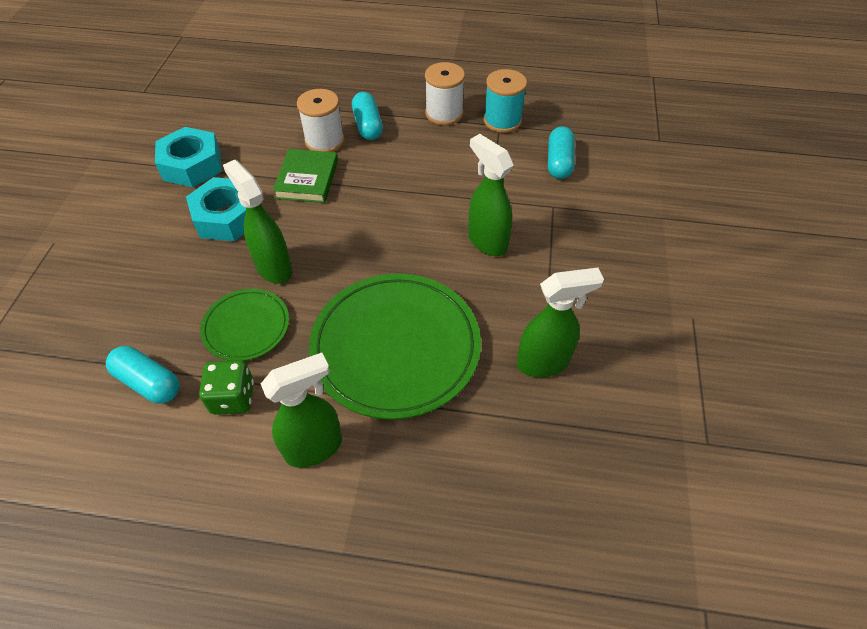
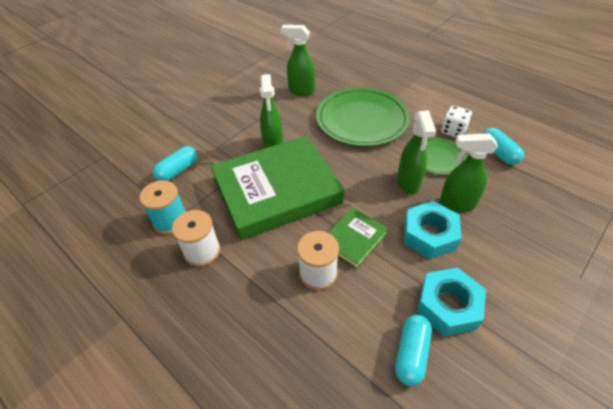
camera: 145 degrees left, 5 degrees down
green dice [199,360,254,415] -> white dice [441,106,472,137]
green spray bottle [261,353,342,468] -> green spray bottle moved to [439,133,498,213]
turquoise capsule [352,92,383,140] -> turquoise capsule moved to [395,315,432,386]
none -> green book [211,136,344,240]

